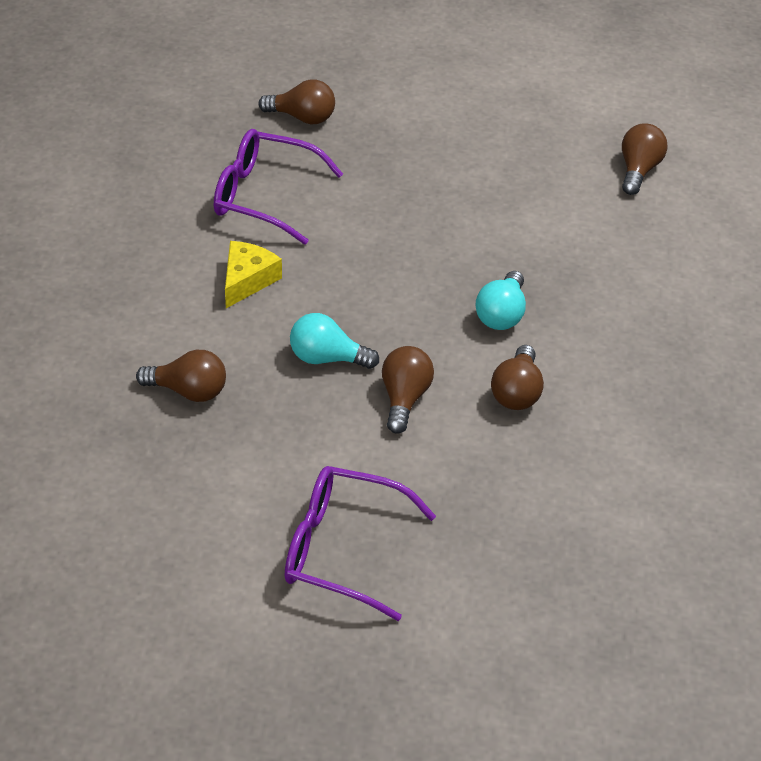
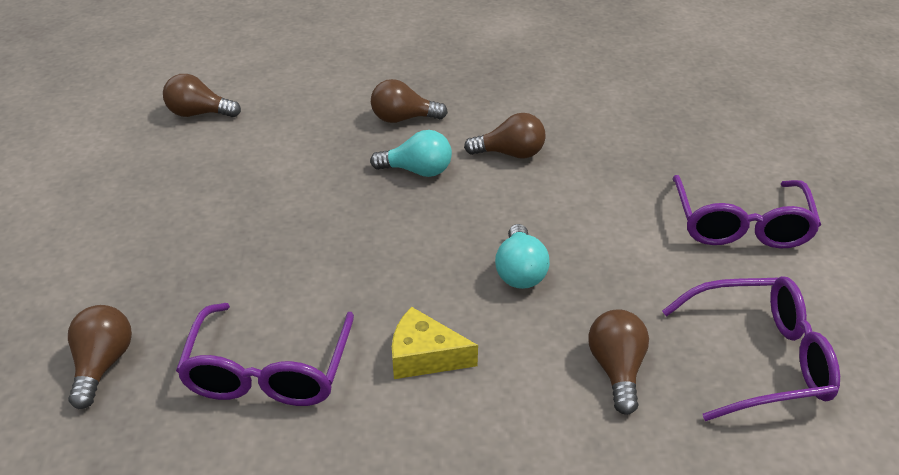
camera: 100 degrees left, 5 degrees down
brown light bulb [382,346,434,434] -> brown light bulb moved to [371,79,448,123]
none -> purple glasses [662,276,840,421]

